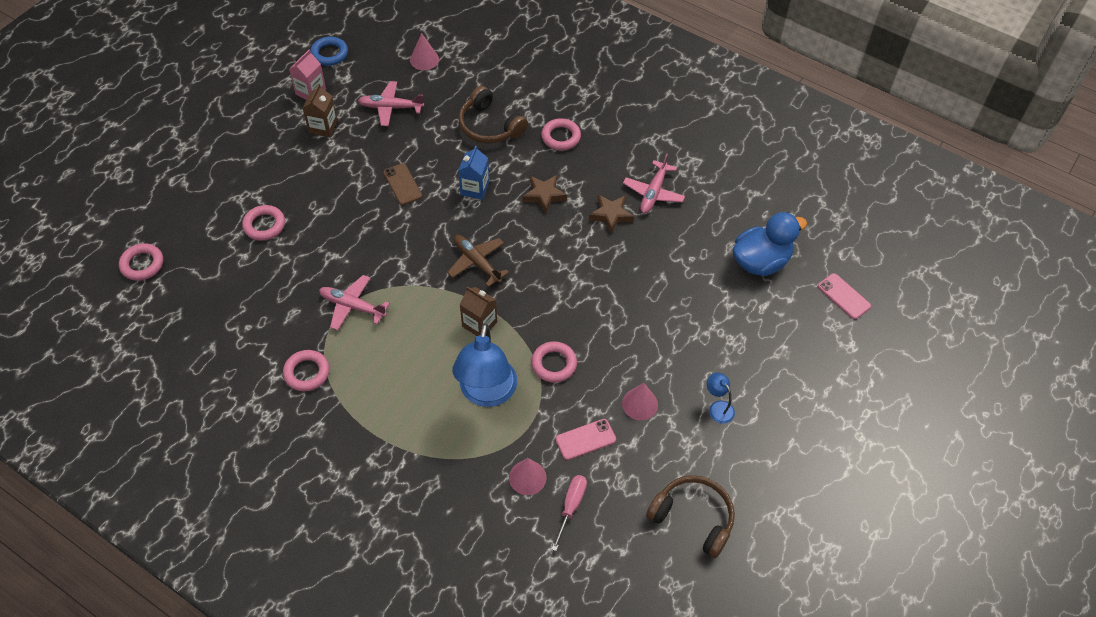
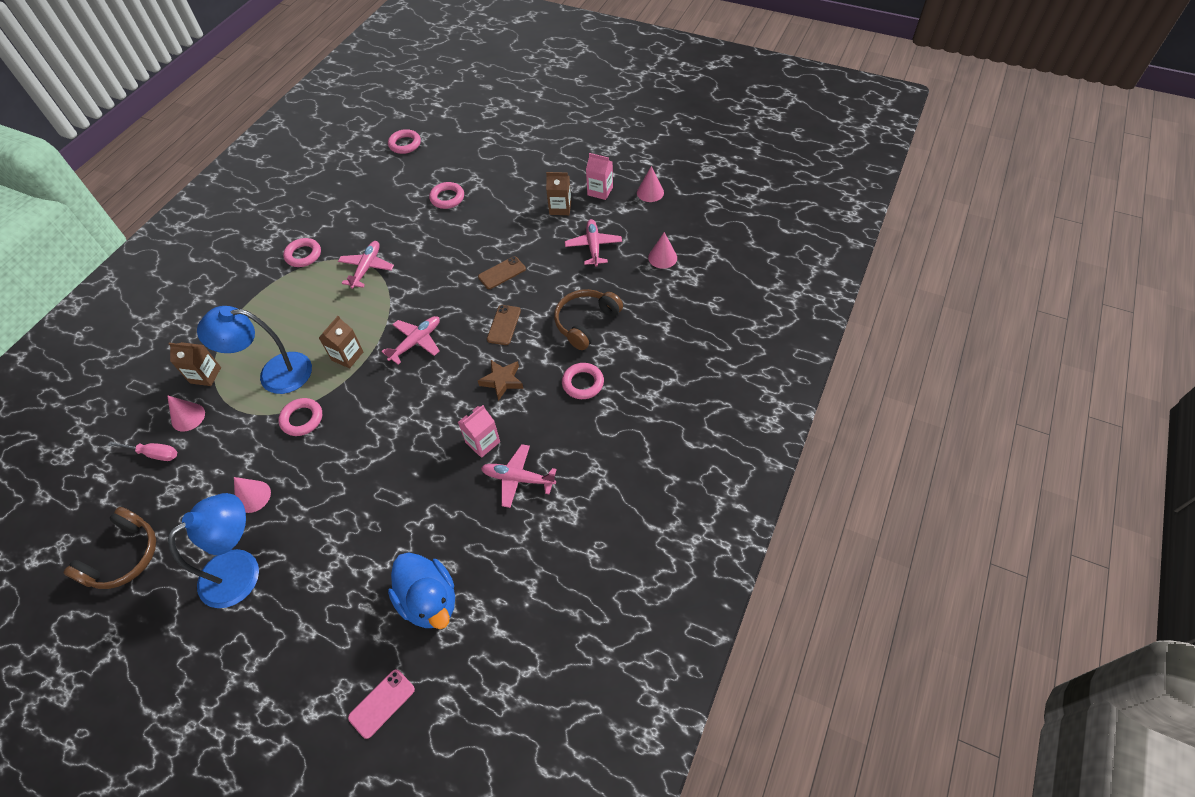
camera: 85 degrees right, 0 degrees up
blue ring [310,37,348,66] -> pink cone [637,166,664,202]
brown plane [447,235,509,287] -> pink plane [381,316,440,365]
blue carton [458,146,489,200] -> brown phone [487,305,521,345]
pink phone [555,419,616,460] -> none
brown star [589,194,634,233] -> pink carton [458,405,500,458]
blue lamp [707,372,735,424] -> blue lamp [168,493,259,608], size x2.27
none -> brown carton [168,342,221,386]

